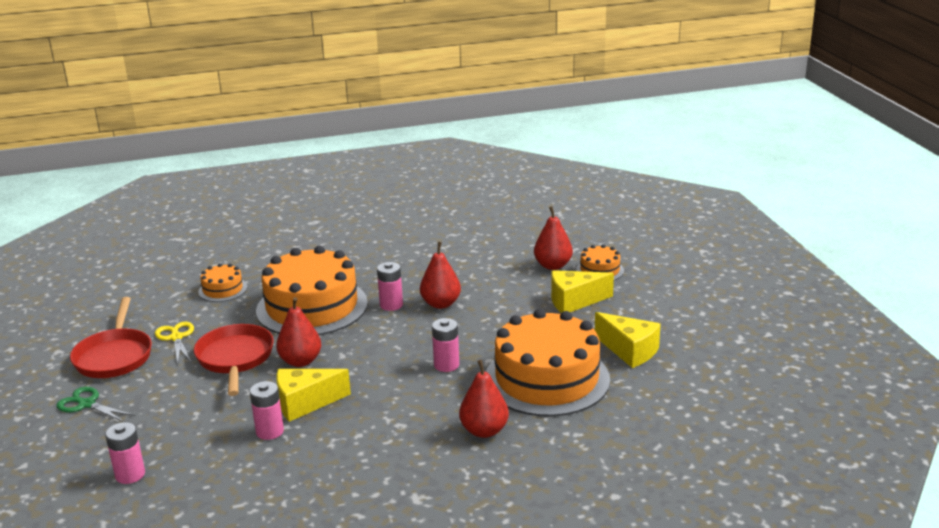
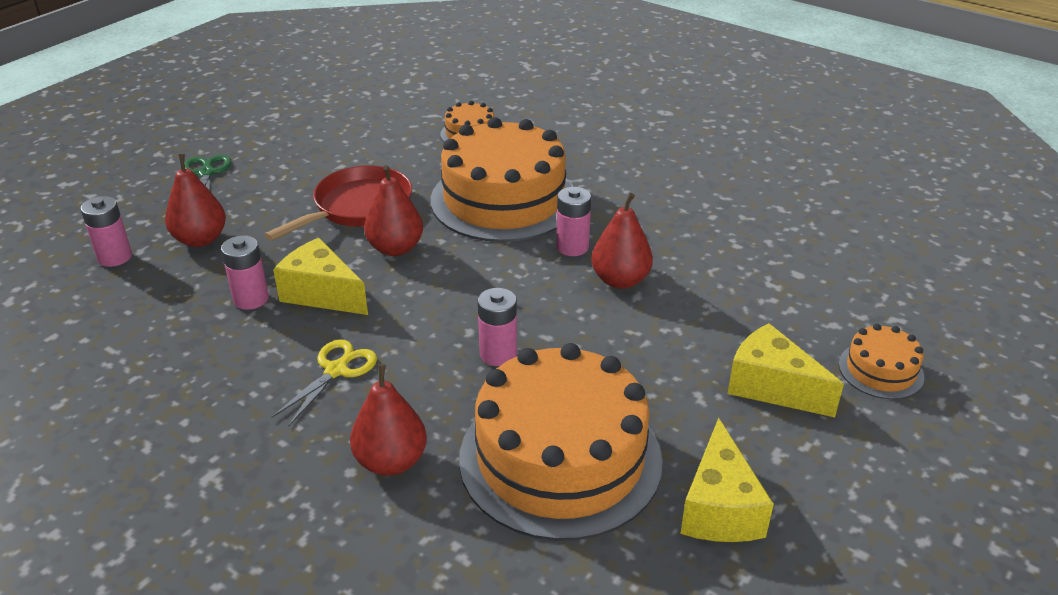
camera: 50 degrees right, 10 degrees up
red pan [70,297,152,378] -> none
yellow scissors [155,322,194,363] -> yellow scissors moved to [272,339,377,426]
red pear [534,206,573,270] -> red pear moved to [165,154,226,247]

